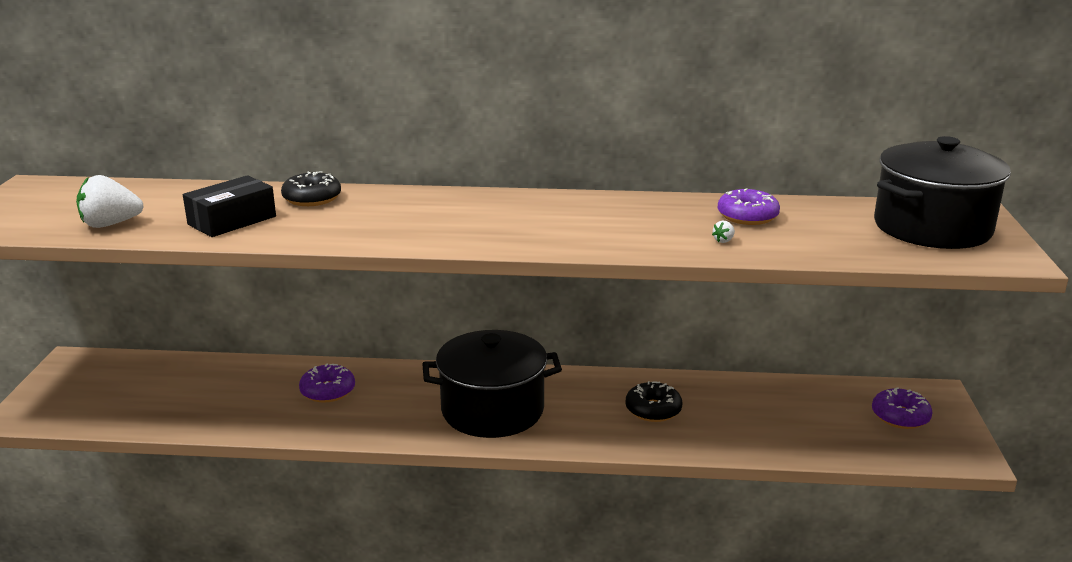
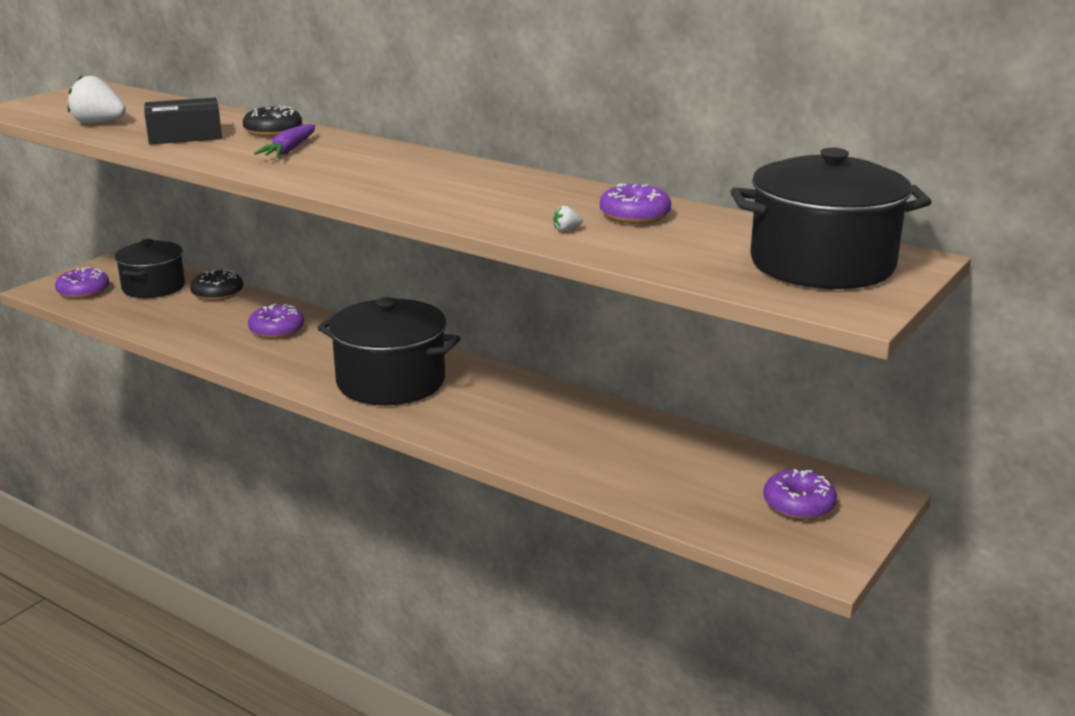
camera: 30 degrees right, 0 degrees up
black donut [626,381,682,422] -> black donut moved to [190,269,243,301]
none -> purple donut [55,267,110,299]
none -> black pot [115,239,185,298]
none -> purple carrot [254,124,315,157]

